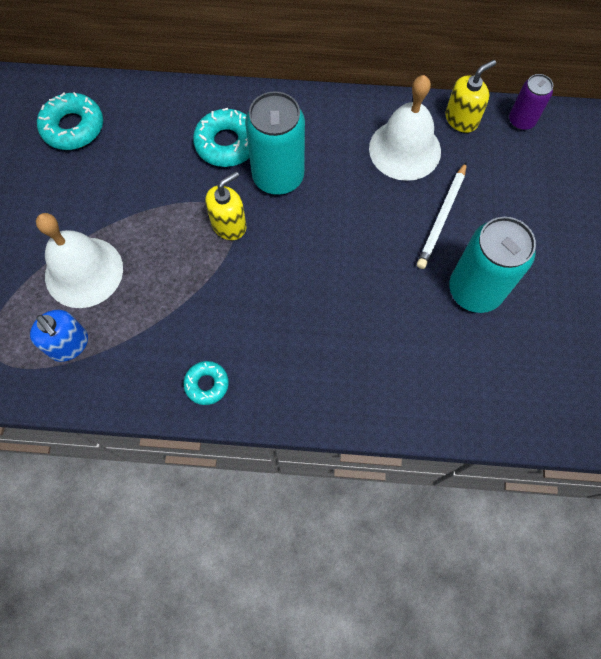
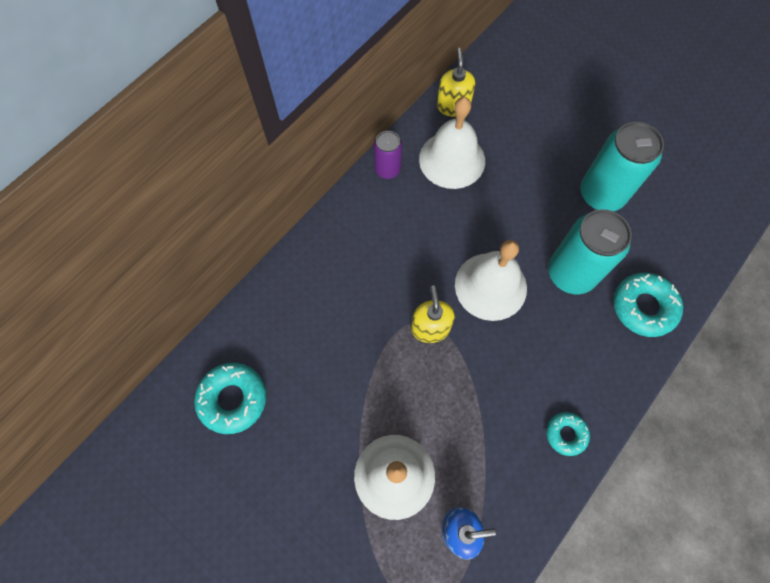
camera: 55 degrees left, 0 degrees up
turquoise donut [193,108,250,167] -> turquoise donut moved to [614,273,683,337]
turquoise can [245,91,305,195] -> turquoise can moved to [548,209,632,294]
white pencil [417,162,467,269] -> none
purple can [509,74,553,130] -> purple can moved to [374,131,402,179]
none -> white bell [455,240,527,321]

